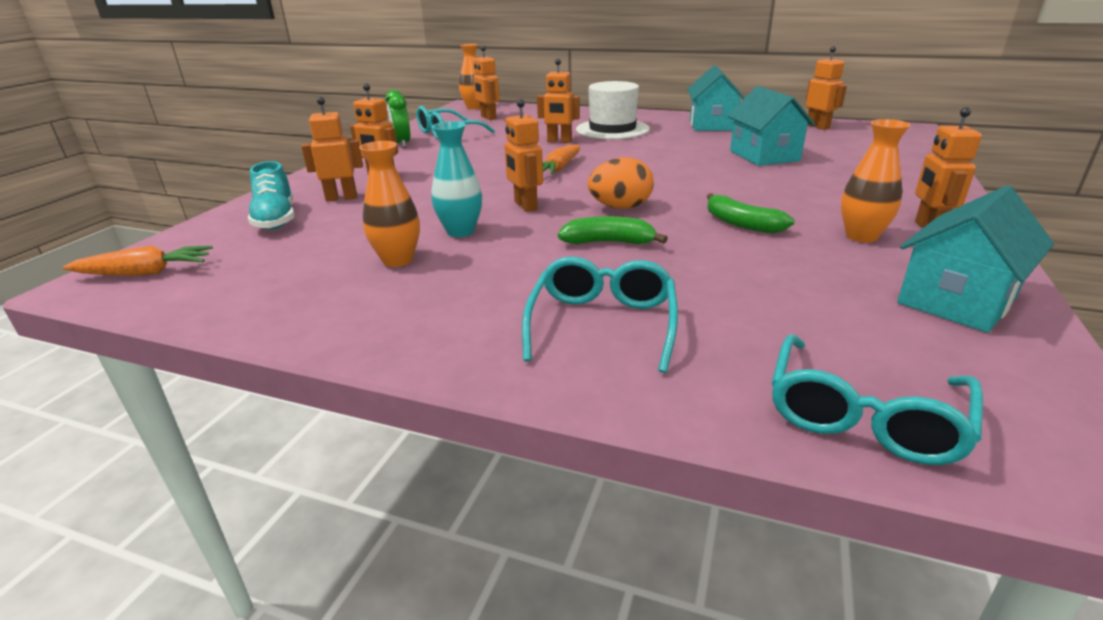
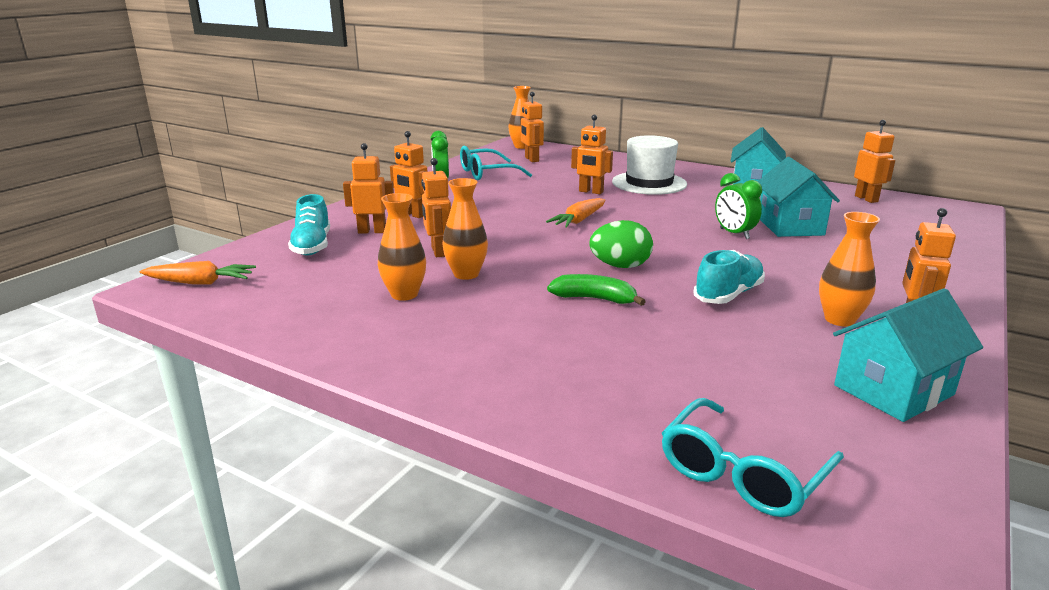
camera: 10 degrees right, 5 degrees down
turquoise vase [431,121,482,237] -> orange vase [442,178,488,280]
orange robot [504,99,543,212] -> orange robot moved to [421,158,451,257]
turquoise glasses [522,257,678,373] -> none
orange egg [588,157,654,209] -> green egg [589,220,653,268]
green banana [707,193,795,233] -> turquoise shoe [693,250,765,304]
none -> green clock [715,173,762,239]

